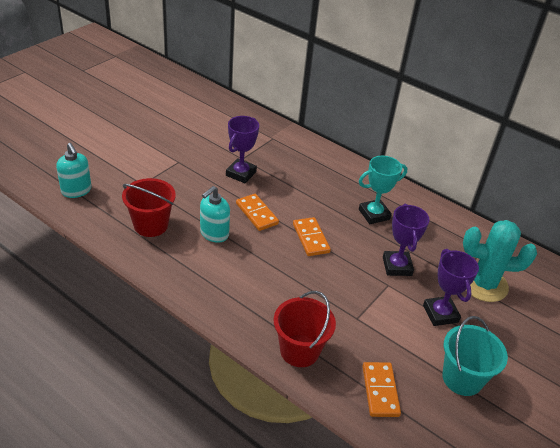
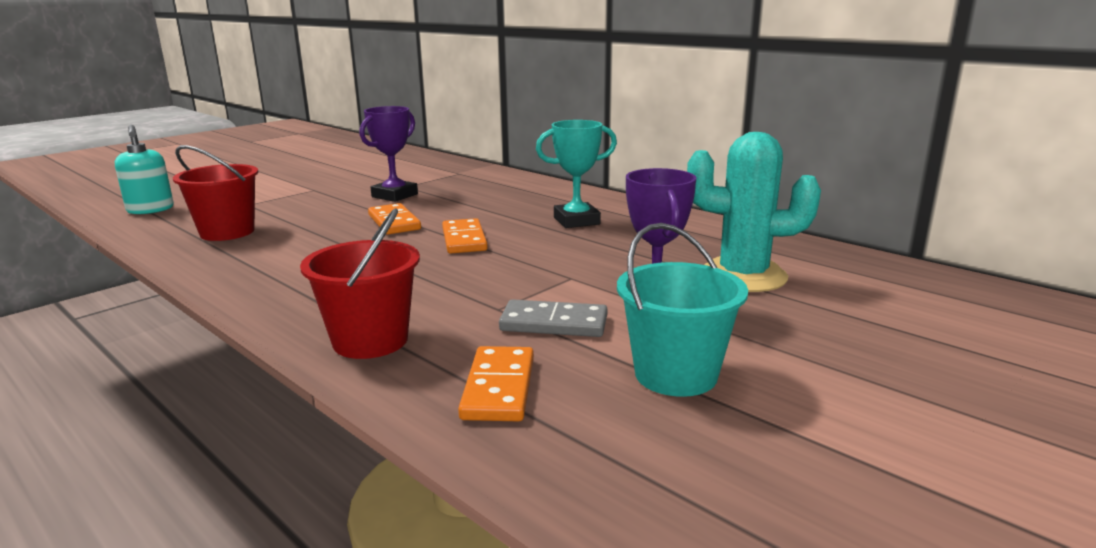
camera: 10 degrees right, 20 degrees down
turquoise soap dispenser [200,186,230,243] -> none
purple trophy [383,204,430,276] -> none
none -> grey domino [499,299,607,337]

